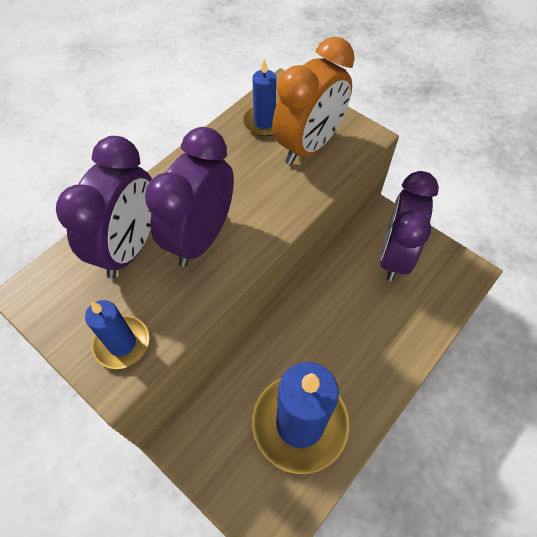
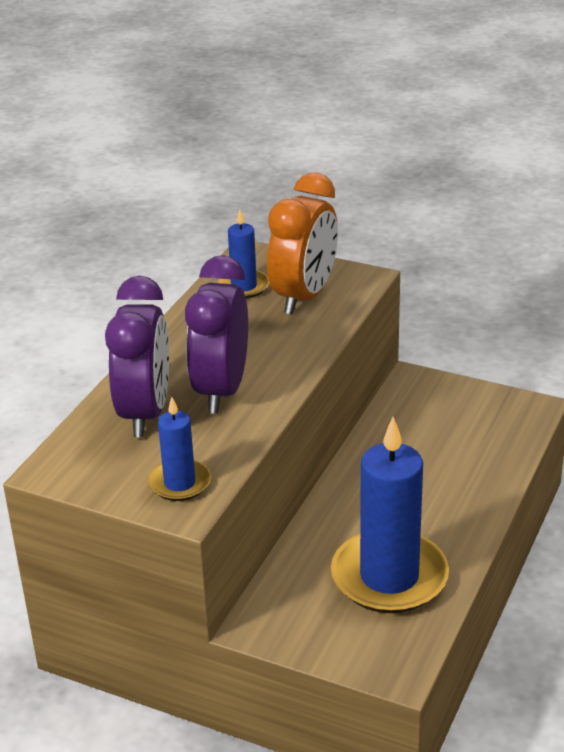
camera: 15 degrees left, 25 degrees down
purple clock [380,171,439,281] -> none

